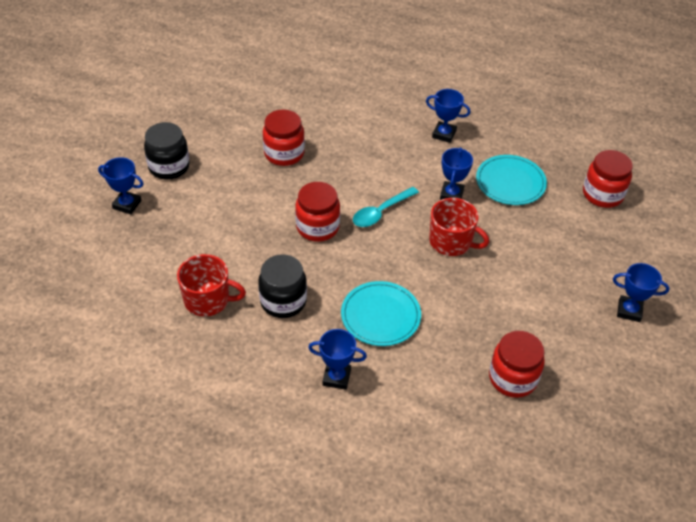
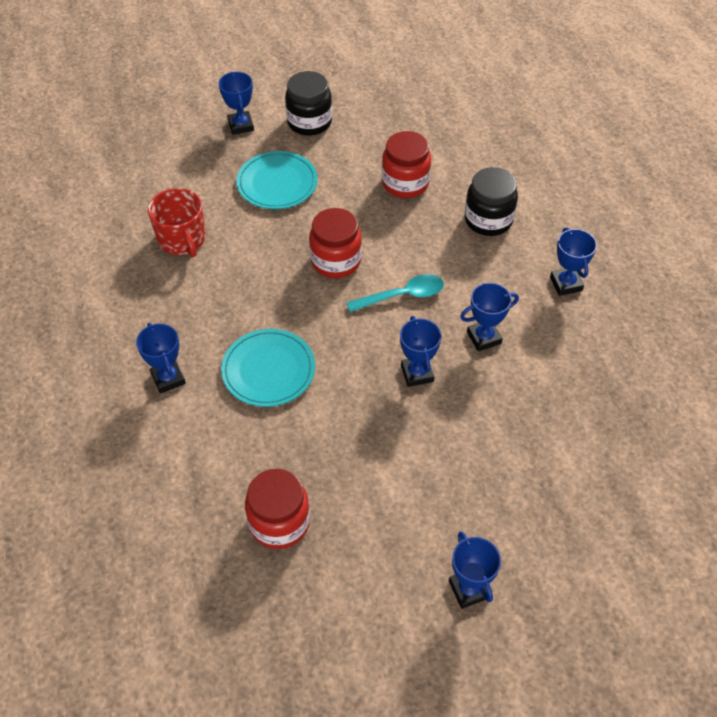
camera: 55 degrees right, 5 degrees up
black jar [258,255,307,318] -> black jar moved to [465,167,518,236]
turquoise spoon [353,187,419,227] -> turquoise spoon turned 150 degrees clockwise [347,274,444,312]
red mug [429,198,489,256] -> blue trophy [400,316,442,387]
turquoise plate [476,155,547,205] -> turquoise plate moved to [236,151,318,209]
red jar [583,150,633,208] -> none

